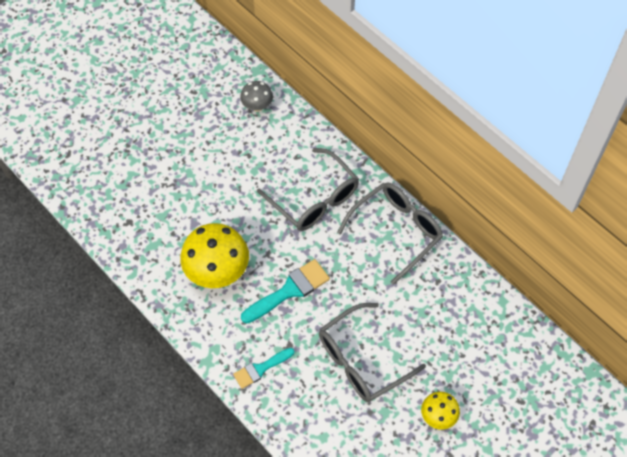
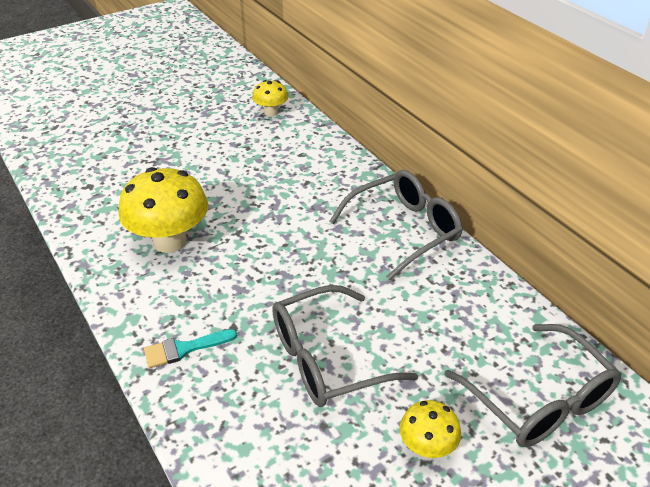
camera: 10 degrees right, 20 degrees down
grey mushroom [240,81,273,112] -> yellow mushroom [252,80,288,117]
turquoise brush [241,259,330,323] -> none
grey glasses [257,148,359,231] -> grey glasses moved to [444,324,621,447]

